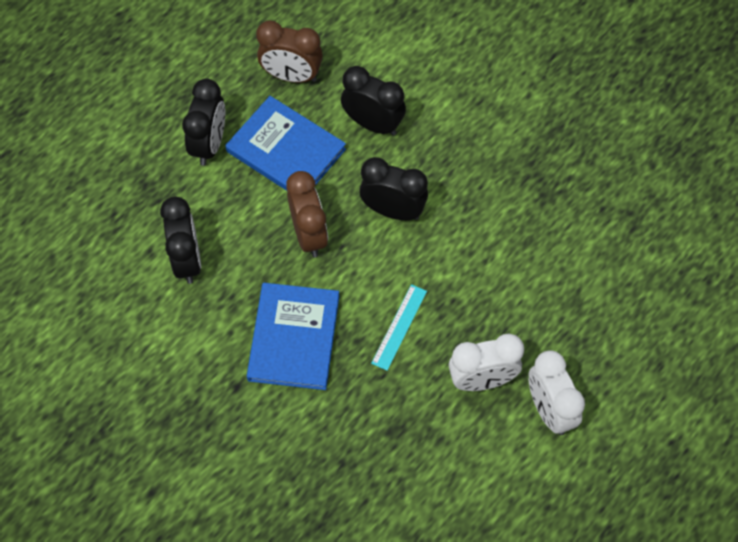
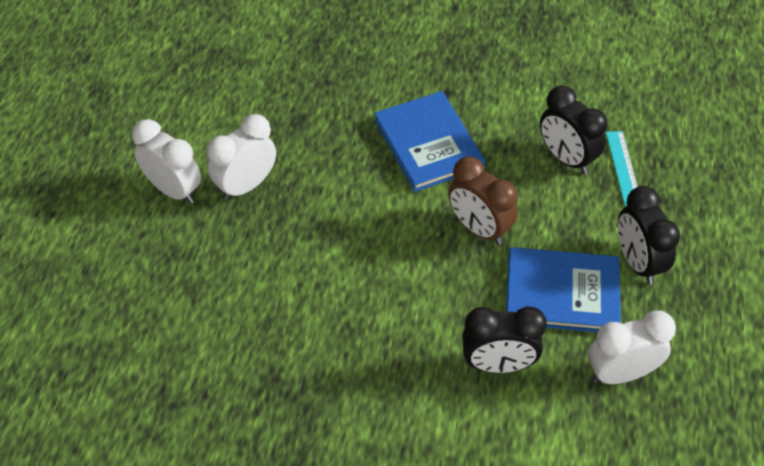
camera: 150 degrees right, 10 degrees down
brown clock [256,21,323,83] -> white clock [588,310,676,384]
black clock [359,157,428,220] -> none
turquoise ruler [371,284,427,371] -> turquoise ruler moved to [606,131,638,206]

